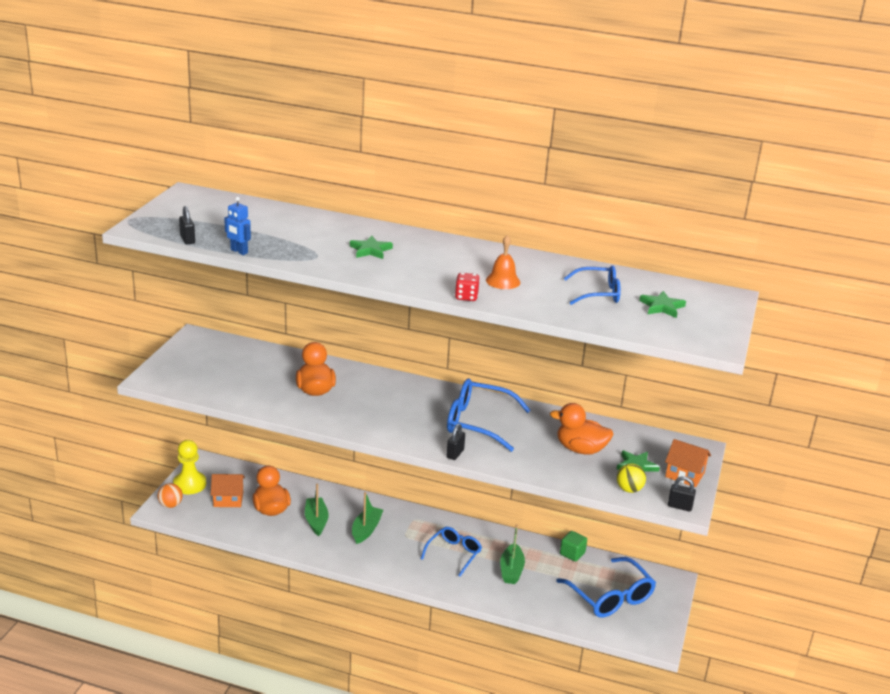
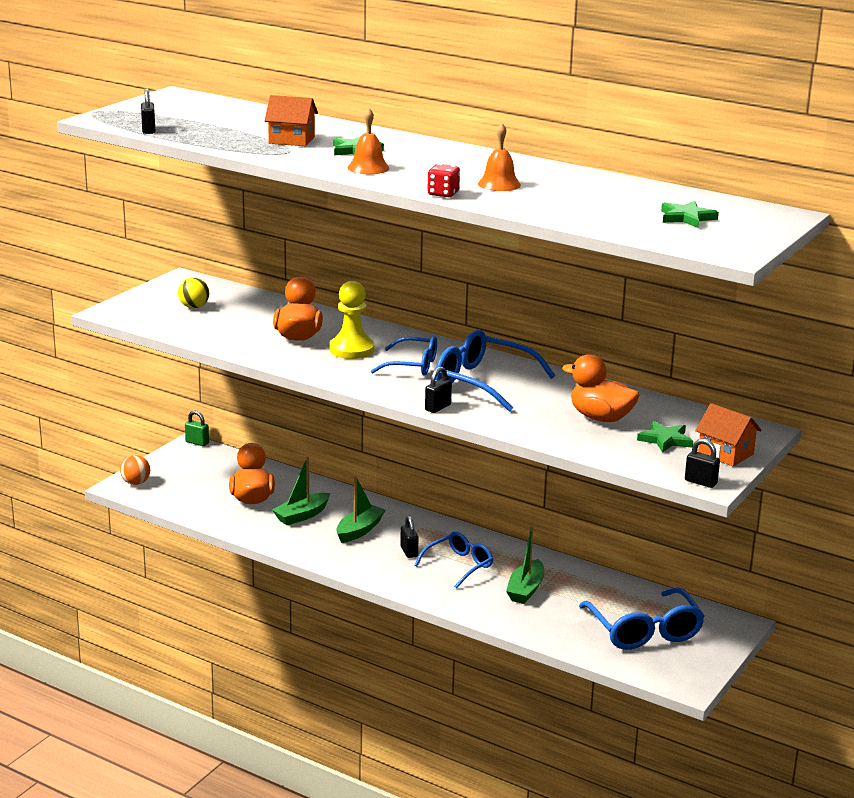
camera: 15 degrees right, 5 degrees down
yellow pawn [173,440,206,494] -> yellow pawn moved to [330,281,374,359]
orange house [211,474,245,507] -> orange house moved to [264,95,318,146]
blue robot [224,197,251,255] -> none
green boat [305,484,329,536] -> green boat turned 135 degrees counterclockwise [272,457,330,525]
green cube [560,531,587,561] -> none
blue glasses [564,265,621,305] -> blue glasses moved to [371,336,437,375]
yellow ball [617,463,646,493] -> yellow ball moved to [178,277,209,309]
none -> green padlock [185,410,209,446]
none -> orange bell [347,108,390,174]
none -> black padlock [400,516,418,558]

